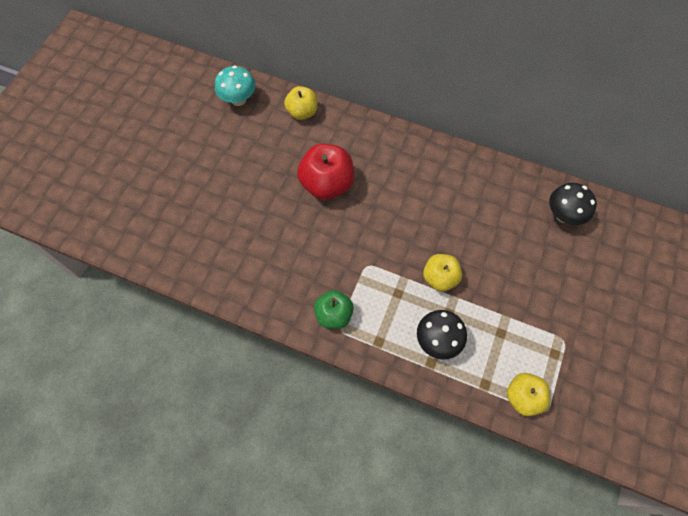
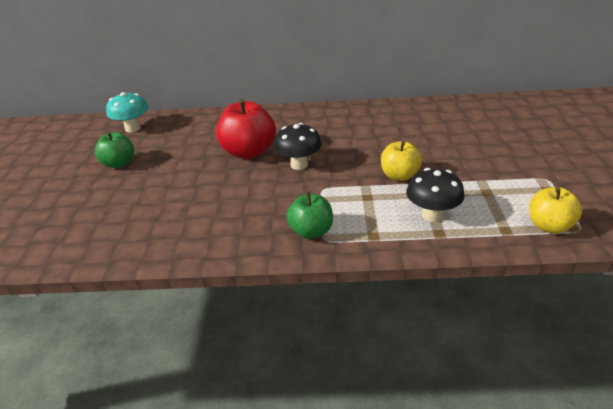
camera: 20 degrees left, 30 degrees down
yellow apple [284,86,318,120] -> none
black mushroom [549,183,597,225] -> black mushroom moved to [274,123,322,170]
none -> green apple [95,131,134,168]

